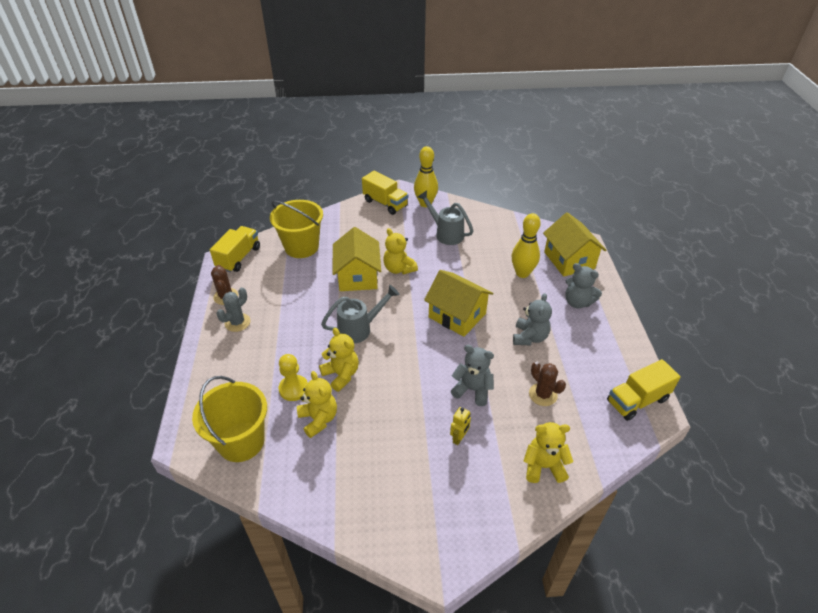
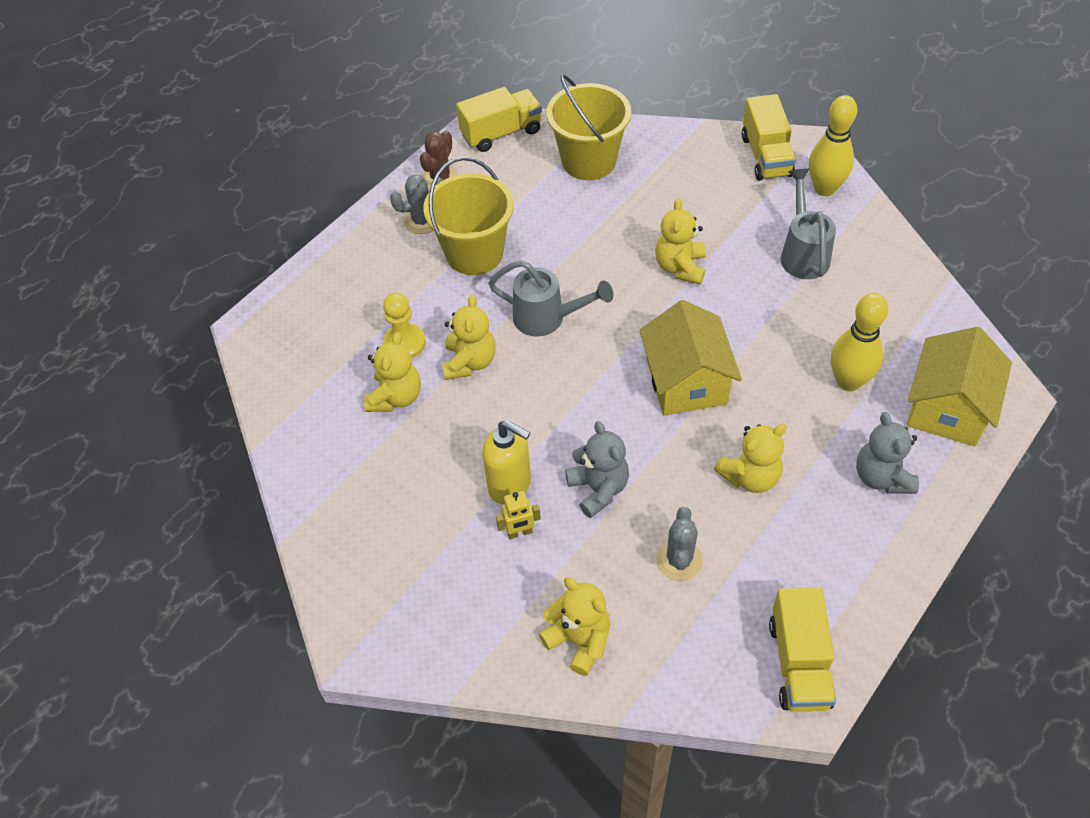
camera: 45 degrees right, 10 degrees up
yellow bucket [192,376,267,462] -> yellow bucket moved to [423,157,514,275]
yellow house [333,227,381,291] -> none
grey teddy bear [513,293,552,345] -> yellow teddy bear [714,424,787,493]
brown cactus [529,362,566,406] -> grey cactus [656,507,703,581]
yellow truck [607,359,681,421] -> yellow truck turned 105 degrees counterclockwise [769,588,836,712]
none -> yellow soap dispenser [482,420,531,504]

